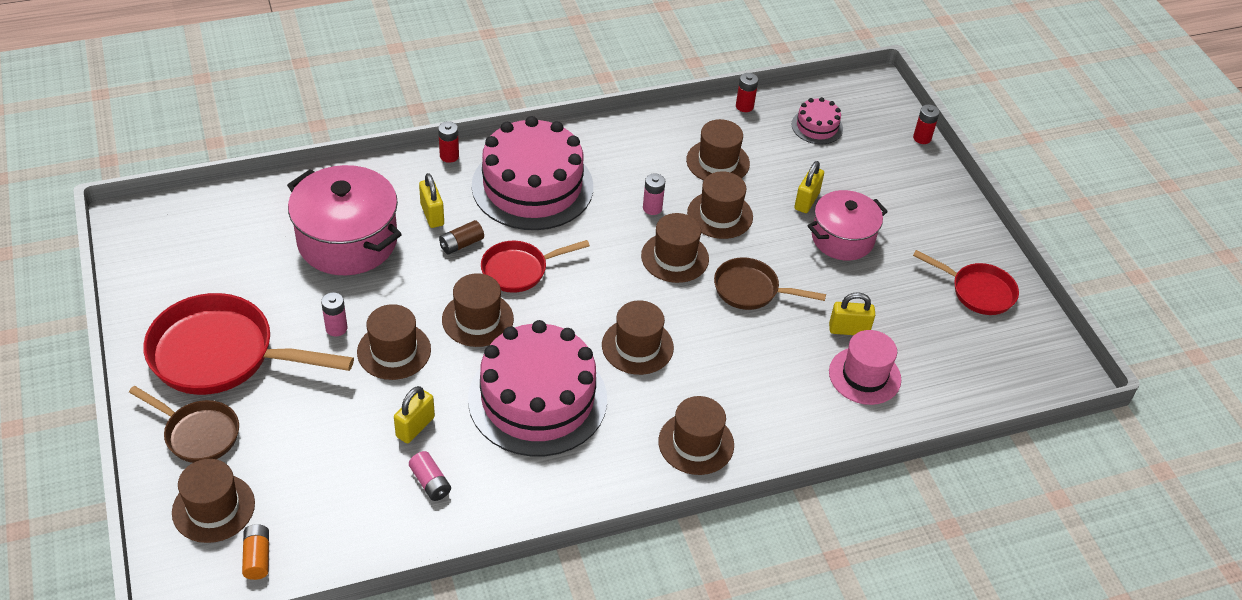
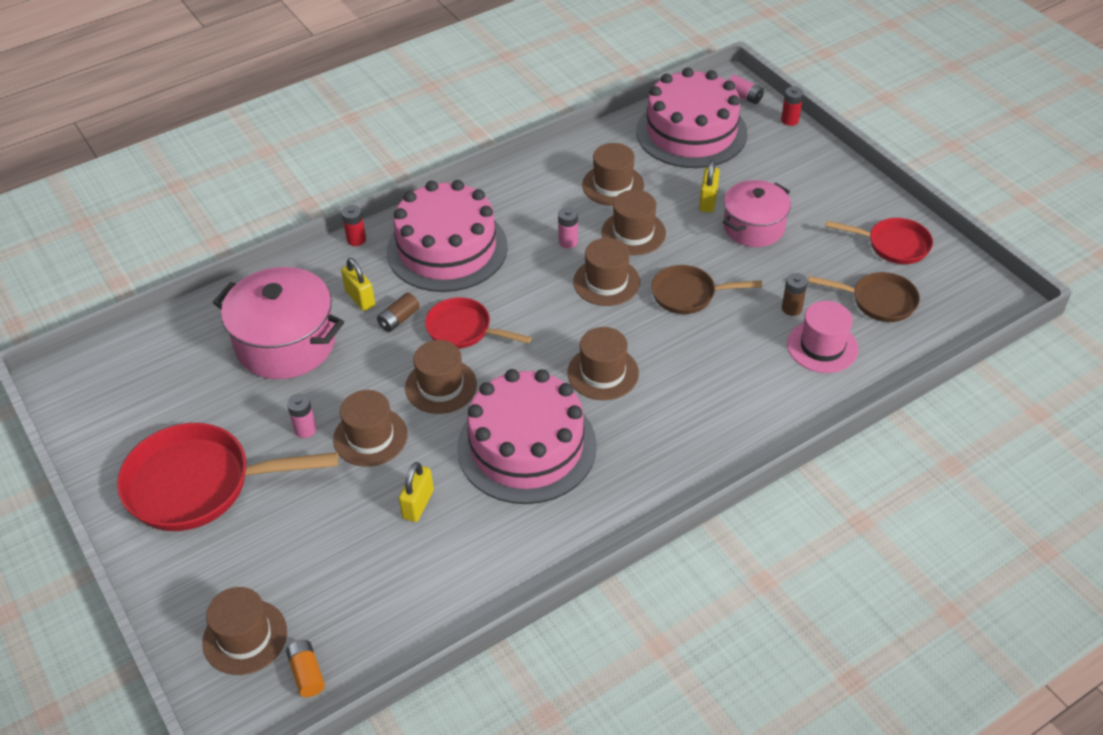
camera: 10 degrees left, 0 degrees up
brown pan [129,386,239,463] -> brown pan moved to [808,272,920,322]
pink battery [409,451,451,501] -> pink battery moved to [728,75,764,104]
red pan [481,240,590,293] -> red pan turned 60 degrees clockwise [425,297,532,349]
brown hat [658,396,734,475] -> none
red battery [736,73,758,112] -> none
pink cake [792,97,843,144] -> pink cake [636,68,747,168], size x2.23
yellow padlock [829,292,875,335] -> brown battery [782,273,808,316]

